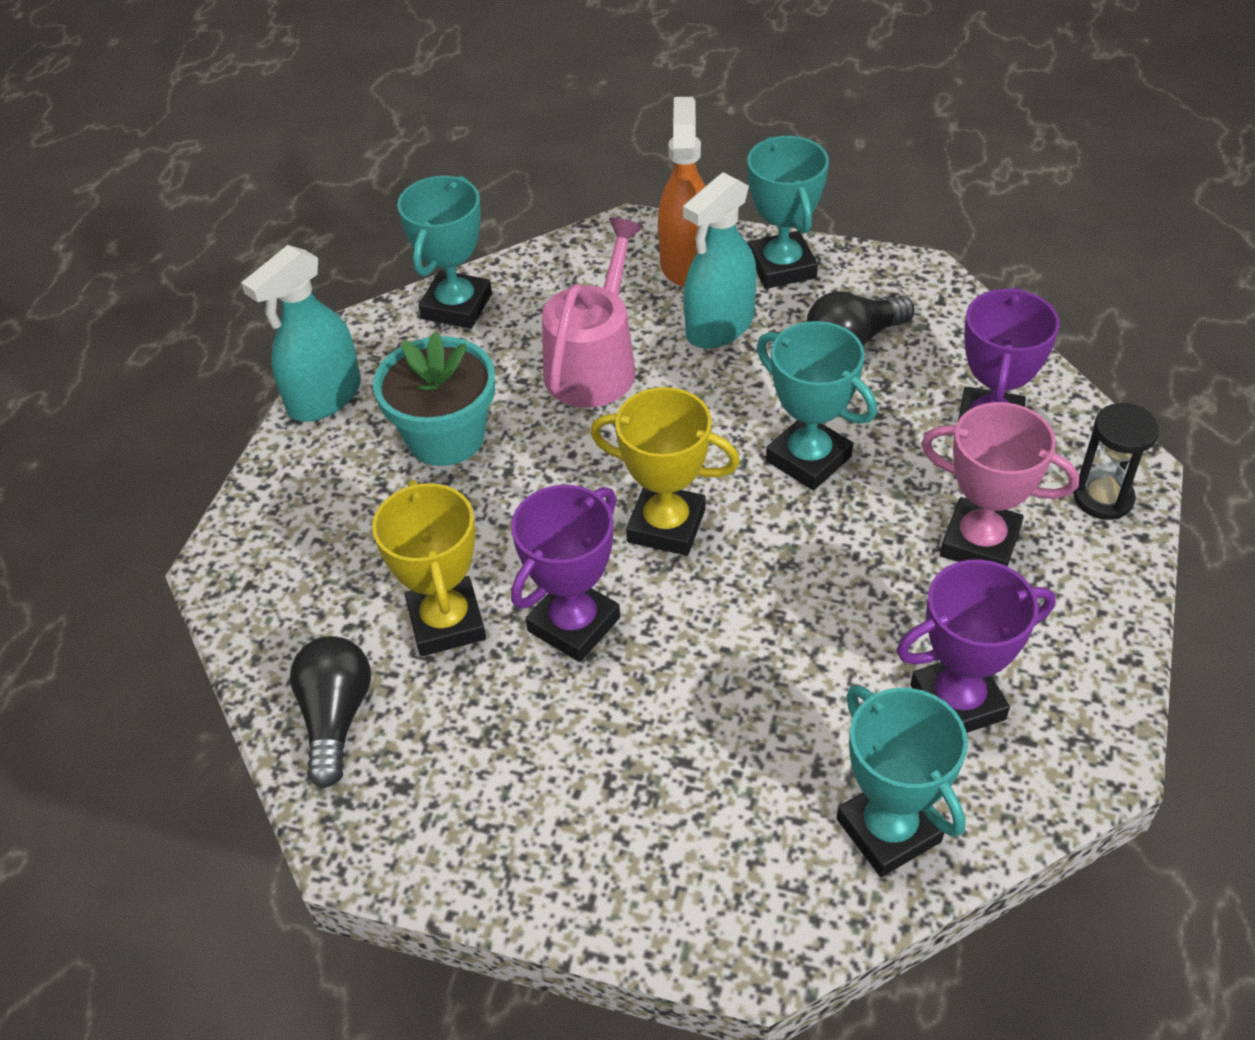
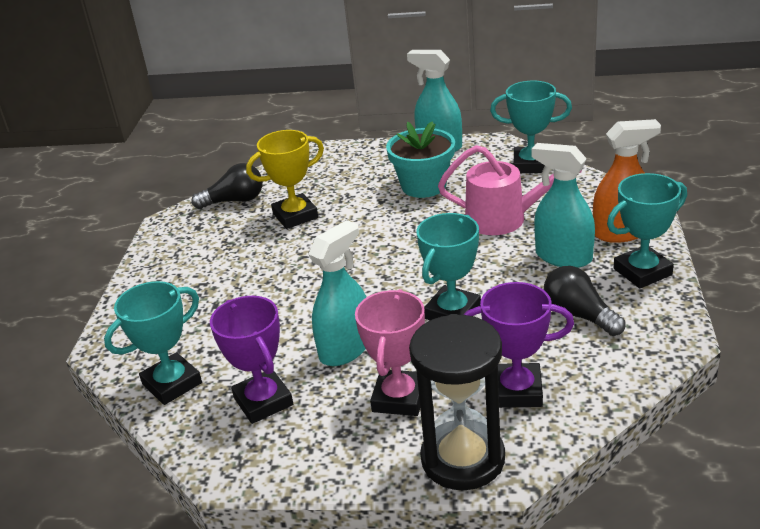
camera: 80 degrees right, 15 degrees down
purple trophy [511,485,620,662] -> none
yellow trophy [590,387,740,556] -> none
black hourglass [1074,403,1160,520] -> black hourglass [409,314,505,490], size x1.79
none -> turquoise spray bottle [308,220,366,366]

